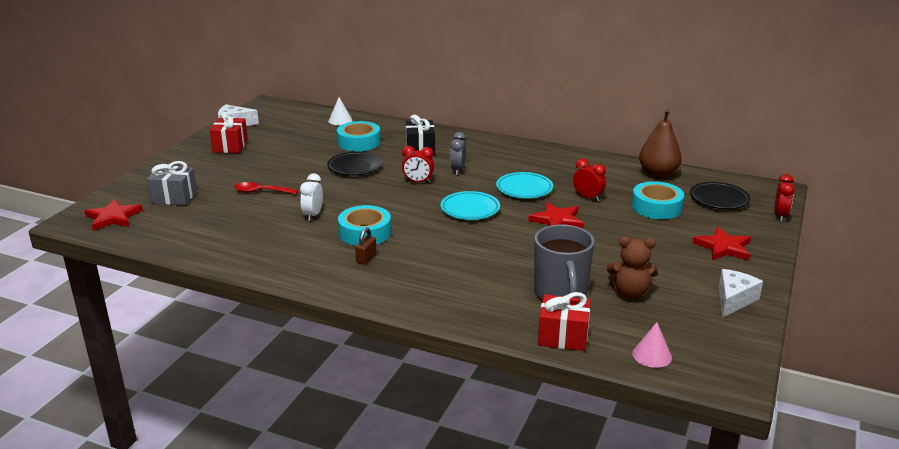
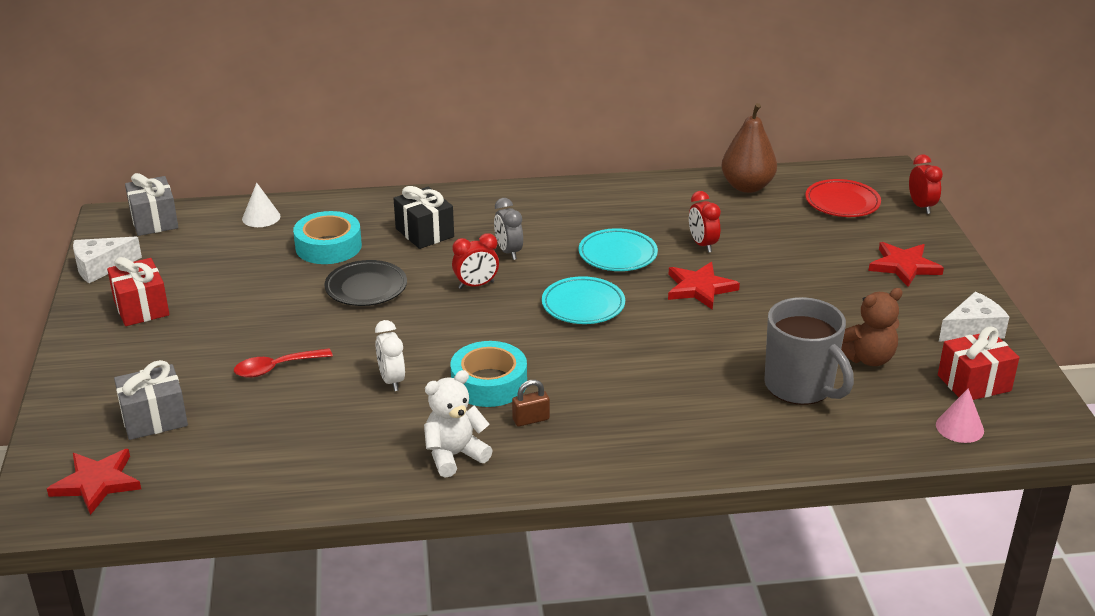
camera: 30 degrees left, 5 degrees up
brown padlock [355,227,377,265] -> brown padlock turned 75 degrees clockwise [512,380,550,426]
red gift [538,292,591,351] -> red gift moved to [938,327,1019,400]
red clock [573,158,606,202] -> red clock turned 120 degrees counterclockwise [689,191,721,253]
turquoise tape [632,181,684,219] -> none
black plate [690,182,750,209] -> red plate [805,179,881,217]
white cheese [719,269,763,317] -> white cheese turned 60 degrees clockwise [939,292,1009,342]
none -> grey gift [125,173,178,236]
none -> white teddy bear [424,370,493,478]

